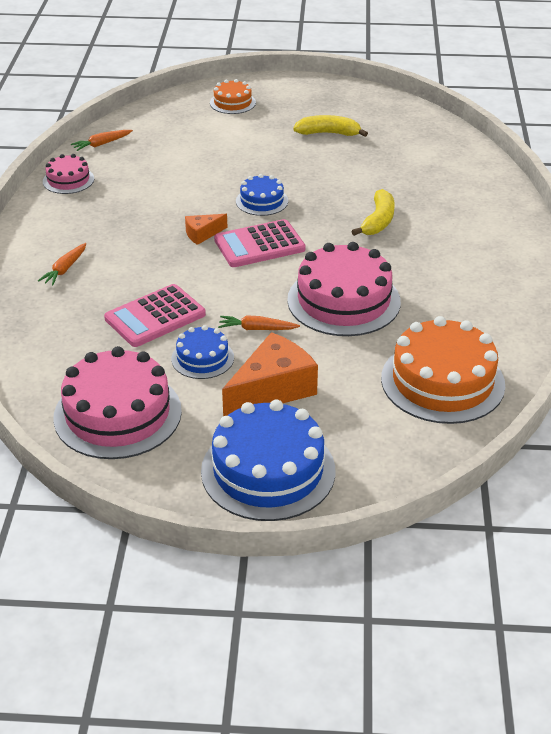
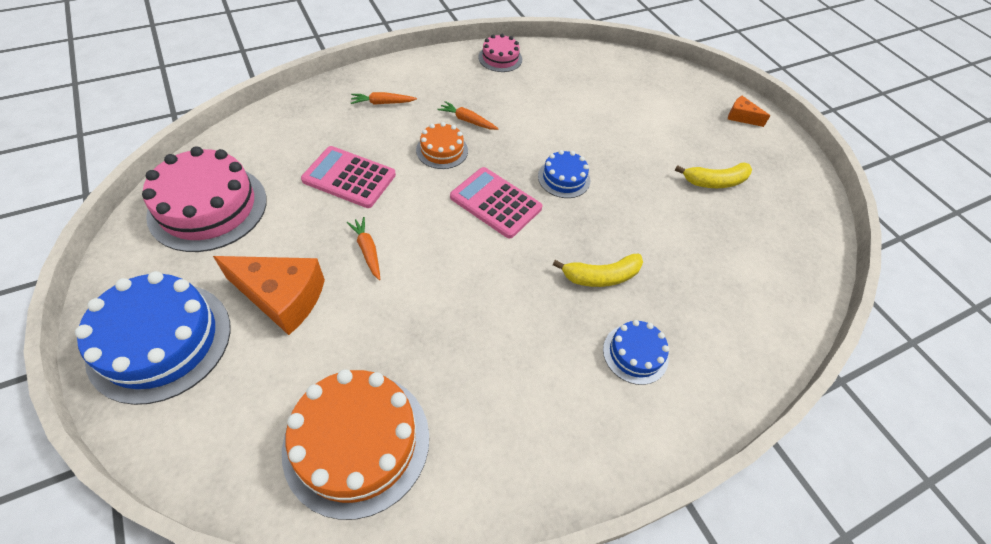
camera: 55 degrees right, 15 degrees up
orange carrot [71,130,133,151] -> orange carrot moved to [437,101,499,130]
blue cake [171,325,234,379] -> blue cake moved to [603,320,669,385]
orange cheese [185,214,227,245] -> orange cheese moved to [728,96,770,127]
orange cake [210,79,256,114] -> orange cake moved to [416,122,468,169]
pink cake [287,242,401,336] -> none
yellow banana [293,115,368,137] -> yellow banana turned 105 degrees clockwise [675,162,752,188]

